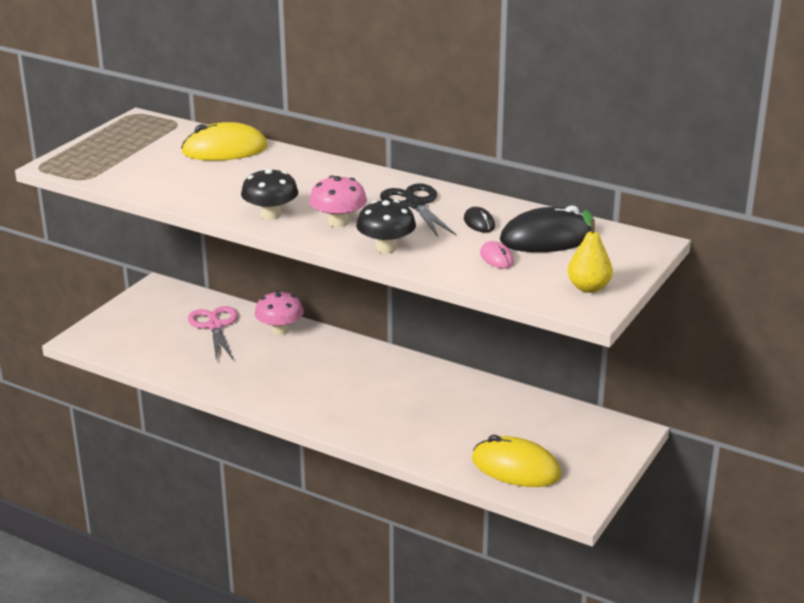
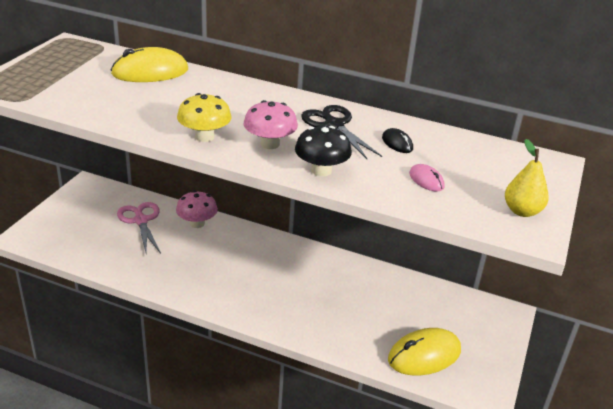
camera: 10 degrees left, 5 degrees up
black mushroom [241,168,298,220] -> yellow mushroom [177,93,231,142]
yellow mouse [472,435,561,487] -> yellow mouse turned 45 degrees counterclockwise [388,328,461,376]
black mouse [500,205,591,252] -> none

